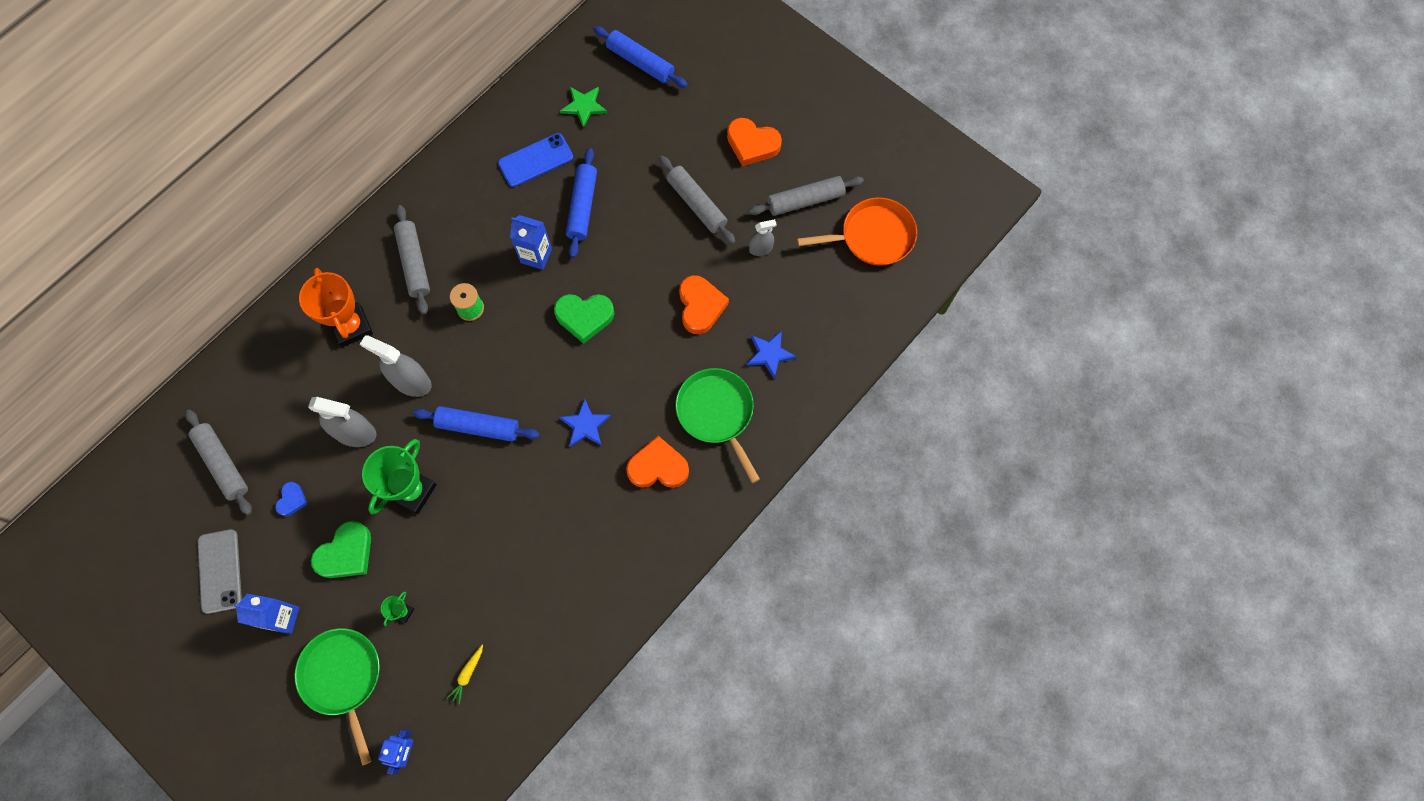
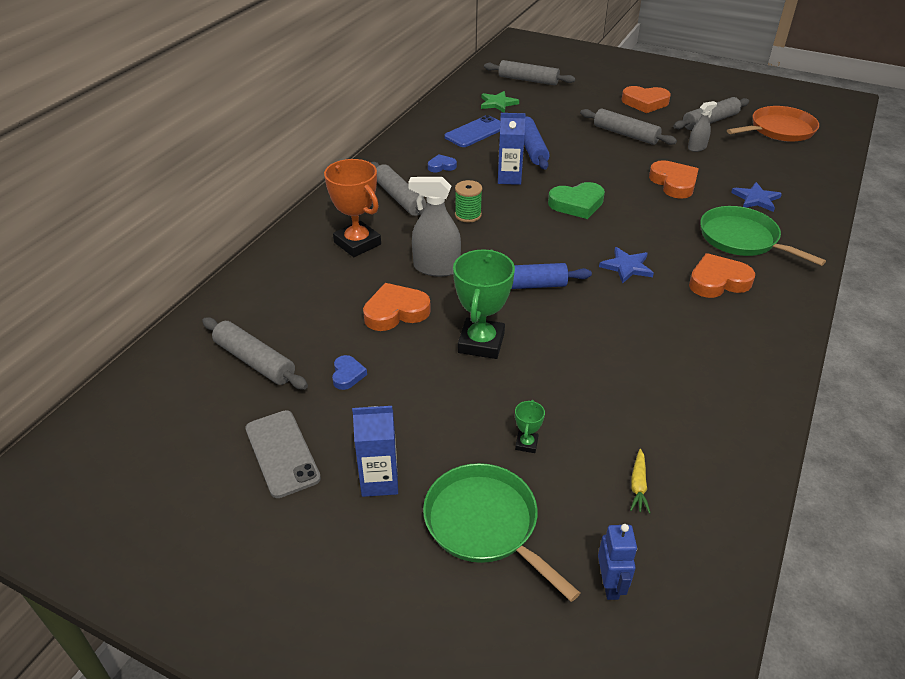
camera: 15 degrees left, 30 degrees down
grey spray bottle [308,397,377,447] -> orange heart [363,283,431,331]
green heart [311,521,371,578] -> none
blue rolling pin [593,26,688,88] -> grey rolling pin [484,60,575,85]
none -> blue heart [428,154,457,172]

